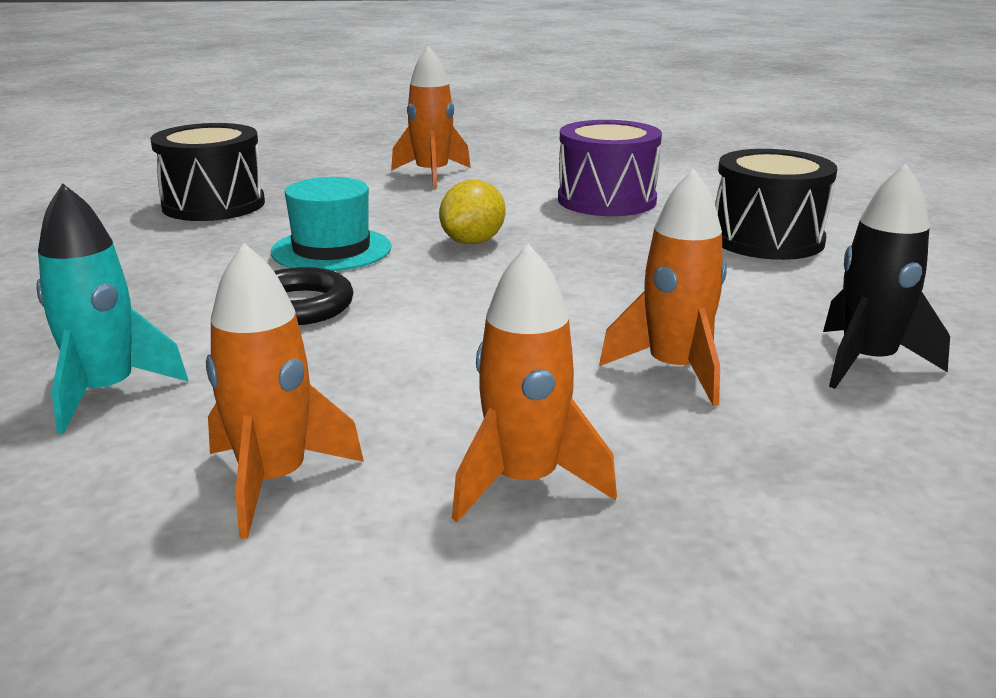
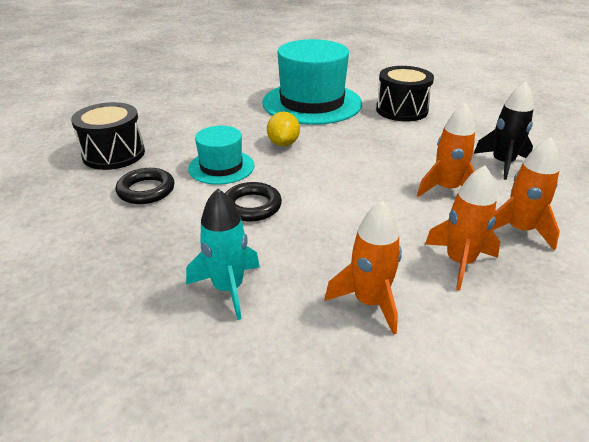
camera: 30 degrees left, 10 degrees up
orange rocket [391,46,471,189] -> orange rocket moved to [492,137,560,250]
purple drum [558,120,662,216] -> turquoise hat [262,39,362,125]
none -> black ring [116,168,175,204]

